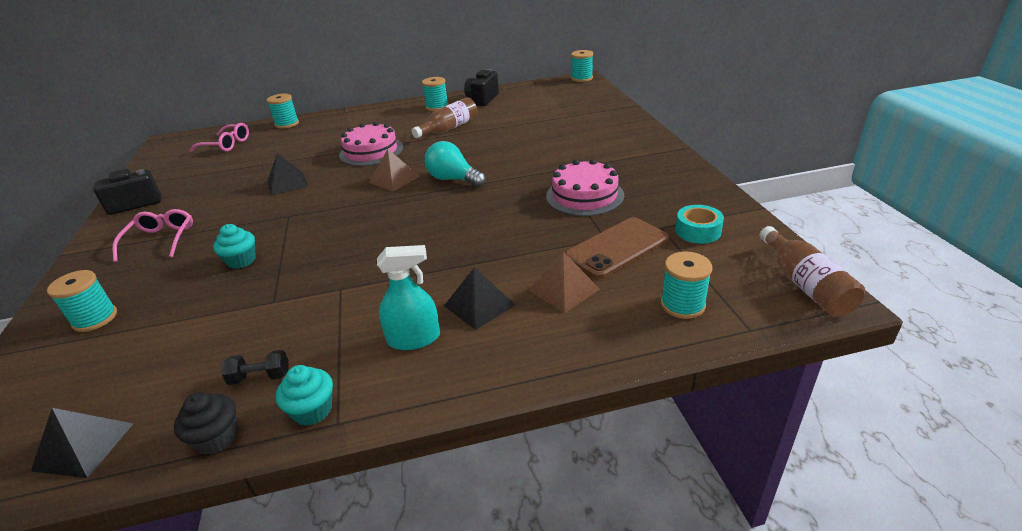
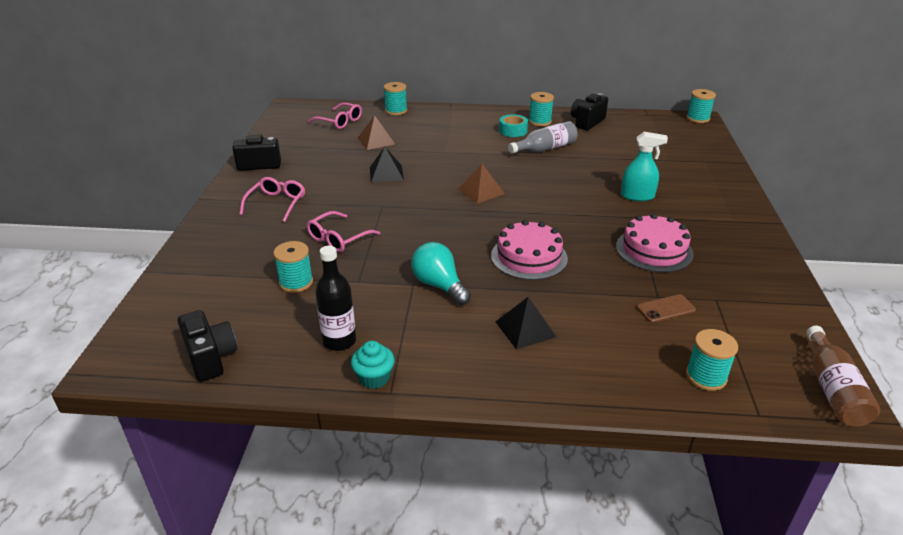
camera: 15 degrees right, 0 degrees up
black pyramid [31,408,133,478] -> black camera [178,310,237,382]
turquoise spool [47,270,117,332] -> turquoise spool moved to [273,241,313,293]
black cupcake [174,392,238,455] -> none
turquoise cupcake [213,224,256,269] -> pink glasses [307,211,380,252]
black dumbbell [222,350,288,385] -> black bottle [315,246,356,351]
pink cake [339,122,403,166] -> pink cake moved to [491,220,568,280]
turquoise spray bottle [377,245,440,350] -> turquoise spray bottle moved to [621,132,668,201]
brown bottle [411,97,477,138] -> grey bottle [508,121,578,153]
turquoise light bulb [424,141,486,187] -> turquoise light bulb moved to [411,242,471,305]
brown pyramid [529,251,600,313] -> brown pyramid moved to [358,115,396,150]
brown phone [565,217,669,279] -> brown phone [637,294,696,323], size x0.56
turquoise tape [676,205,724,244] -> turquoise tape moved to [499,114,528,137]

